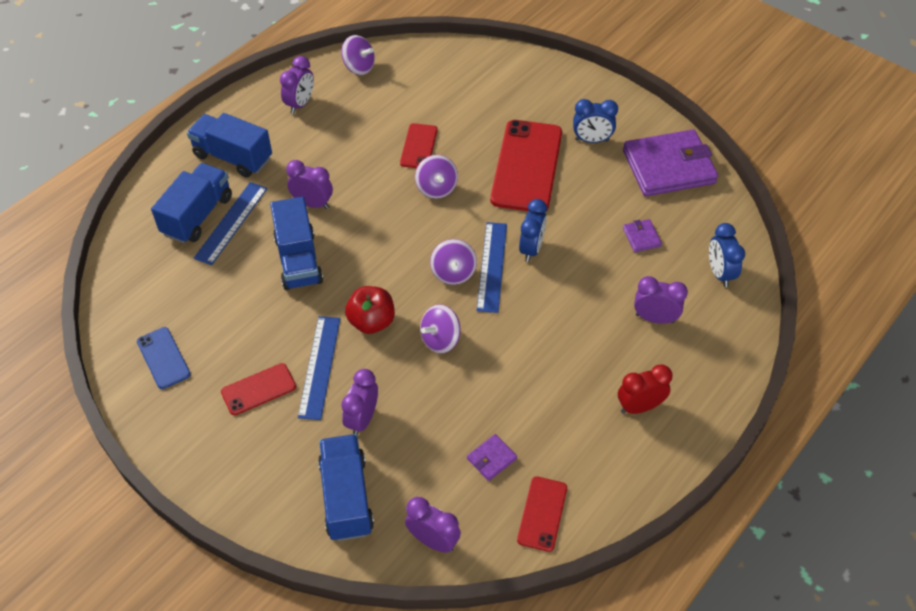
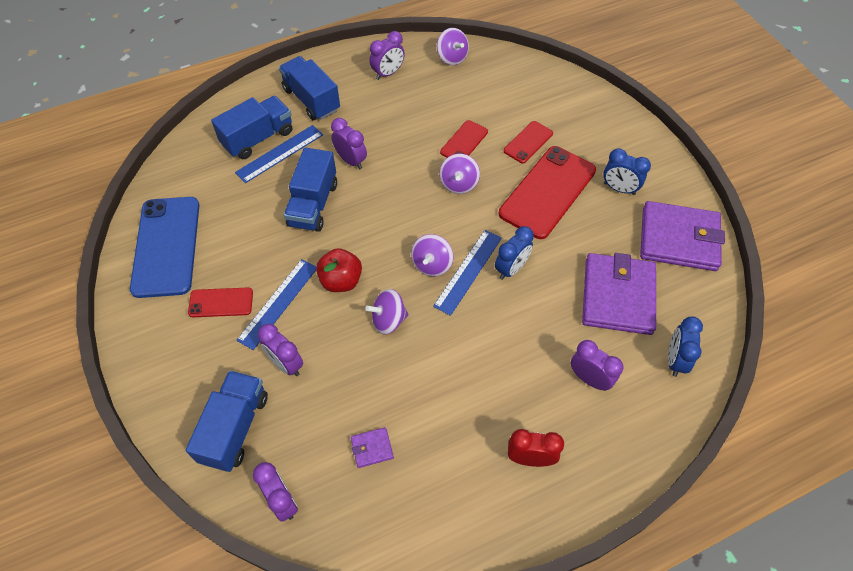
camera: 25 degrees right, 5 degrees up
blue phone [137,327,191,389] -> blue phone [130,197,200,298], size x1.96
purple clock [341,369,378,435] -> purple clock turned 90 degrees counterclockwise [258,324,303,376]
red phone [517,476,567,552] -> red phone moved to [504,121,553,163]
purple wallet [623,219,662,252] -> purple wallet [582,253,656,335], size x2.41

